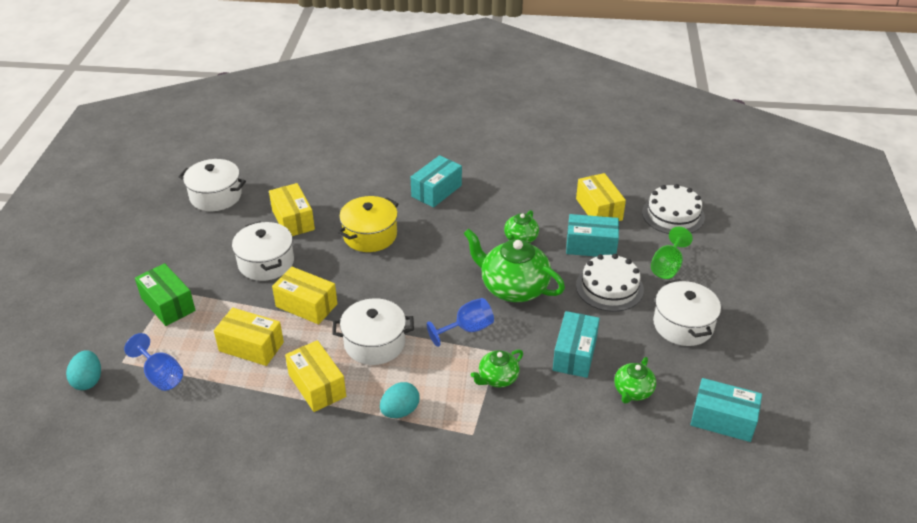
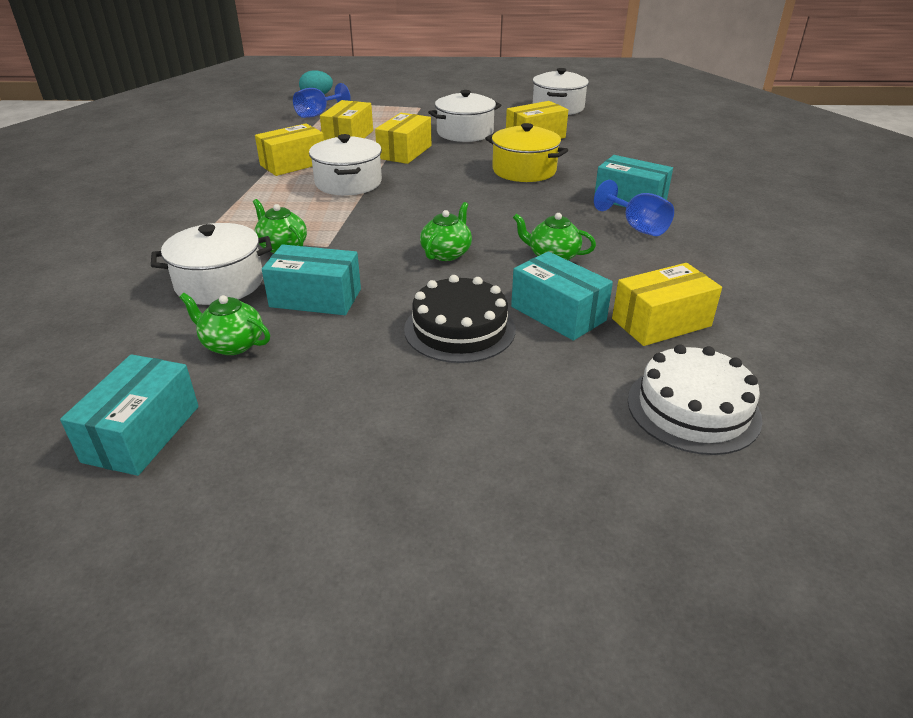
camera: 85 degrees right, 5 degrees down
green box [135,263,196,326] -> none
turquoise egg [380,382,420,418] -> none
blue goblet [427,298,494,347] -> blue goblet moved to [594,180,674,236]
green teapot [463,229,565,302] -> green teapot [420,202,472,261], size x0.53
turquoise box [566,214,619,257] -> turquoise box turned 45 degrees counterclockwise [511,251,613,341]
white cake [576,254,644,312] -> black cake [404,275,515,363]
green goblet [651,227,693,279] -> none
white pot [653,279,721,346] -> white pot moved to [151,223,272,305]

